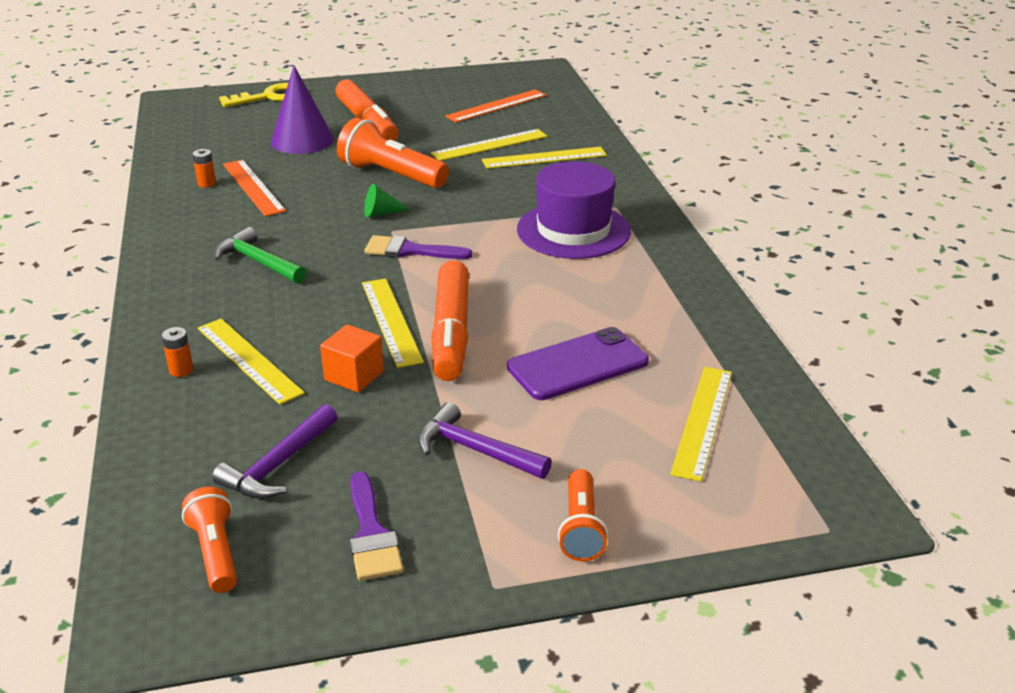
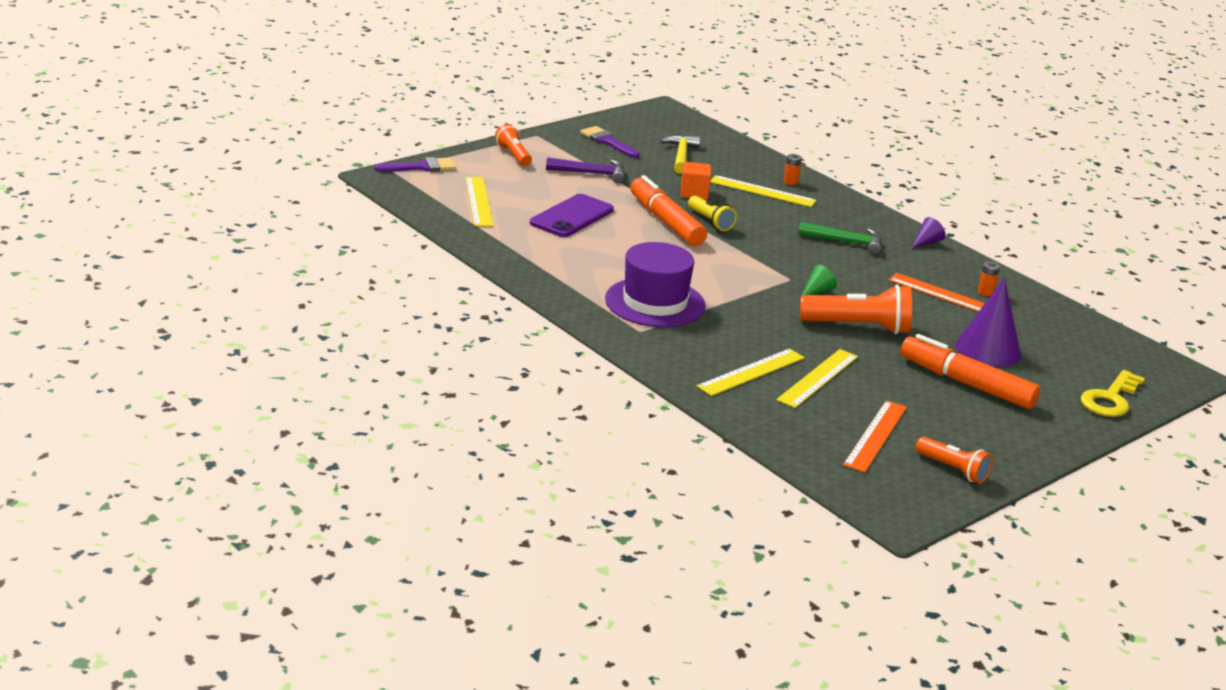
camera: 150 degrees right, 5 degrees down
orange flashlight [182,487,237,593] -> orange flashlight moved to [916,437,993,484]
purple hammer [212,404,338,499] -> yellow hammer [661,135,700,174]
yellow ruler [362,278,424,368] -> yellow flashlight [688,196,737,231]
purple brush [364,235,472,259] -> purple brush moved to [375,157,456,172]
none -> purple cone [912,217,946,248]

